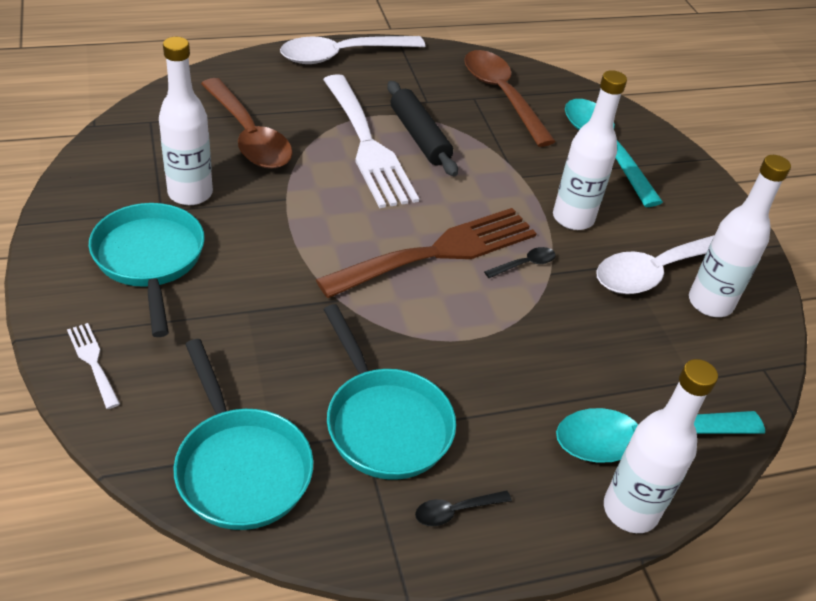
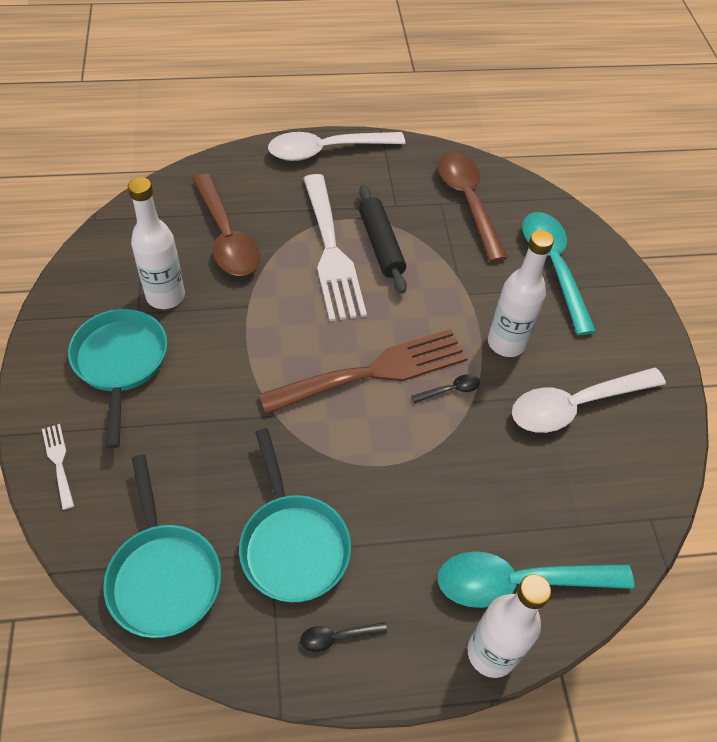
camera: 10 degrees right, 10 degrees up
white bottle [689,155,791,317] -> none

